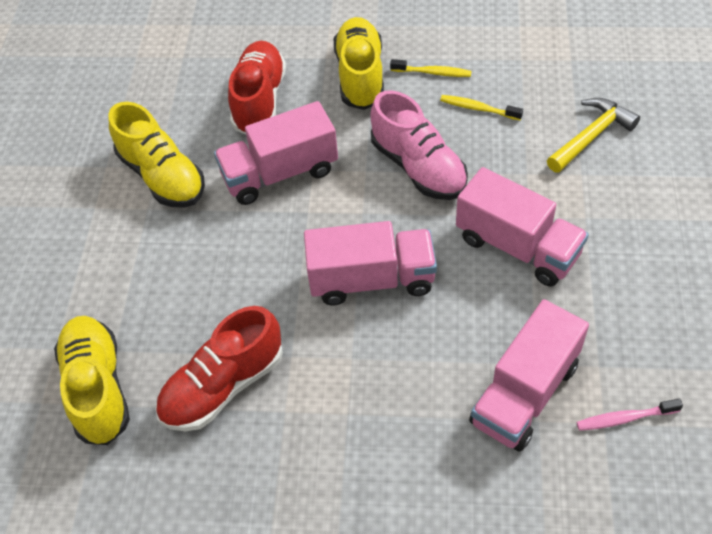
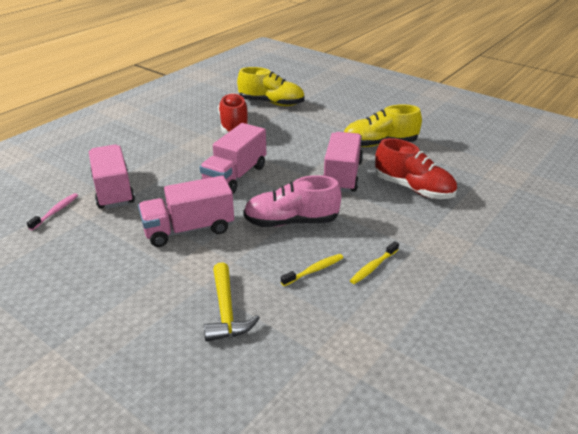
camera: 120 degrees right, 20 degrees down
yellow shoe [334,17,384,110] -> none

